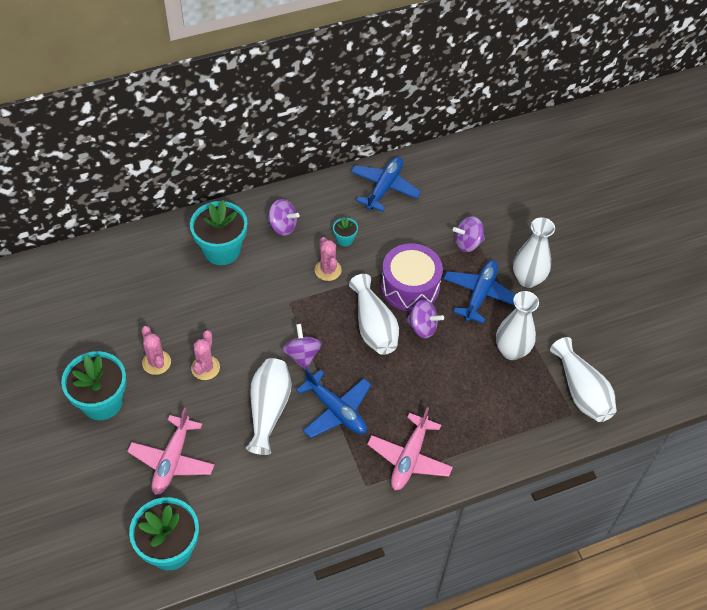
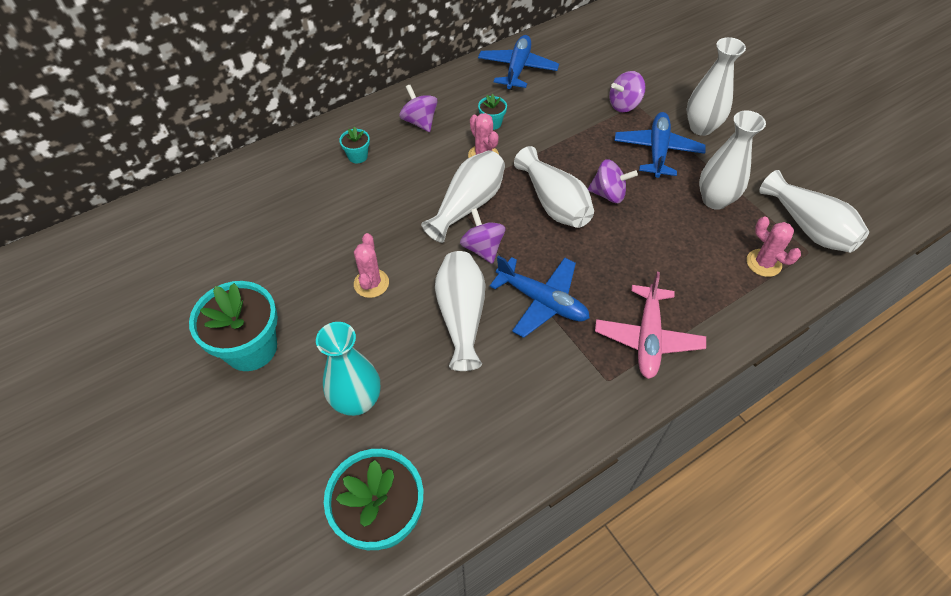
camera: 10 degrees left, 0 degrees up
pink plane [127,408,215,495] -> turquoise vase [316,322,380,416]
pink cactus [142,326,171,375] -> pink cactus moved to [747,217,801,277]
turquoise flower pot [190,200,247,265] -> turquoise flower pot [339,127,370,163], size x0.46
purple spinning top [267,199,300,236] -> purple spinning top turned 135 degrees counterclockwise [399,85,438,132]
purple drum [381,243,443,312] -> none
none -> white vase [421,150,505,243]

